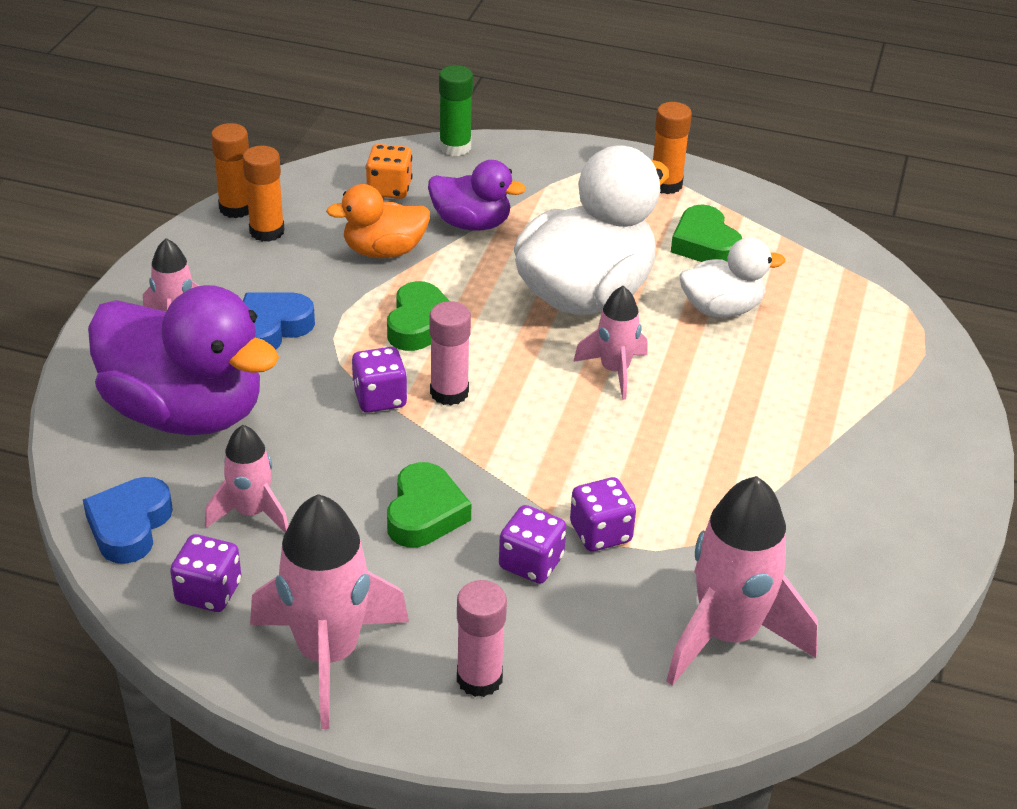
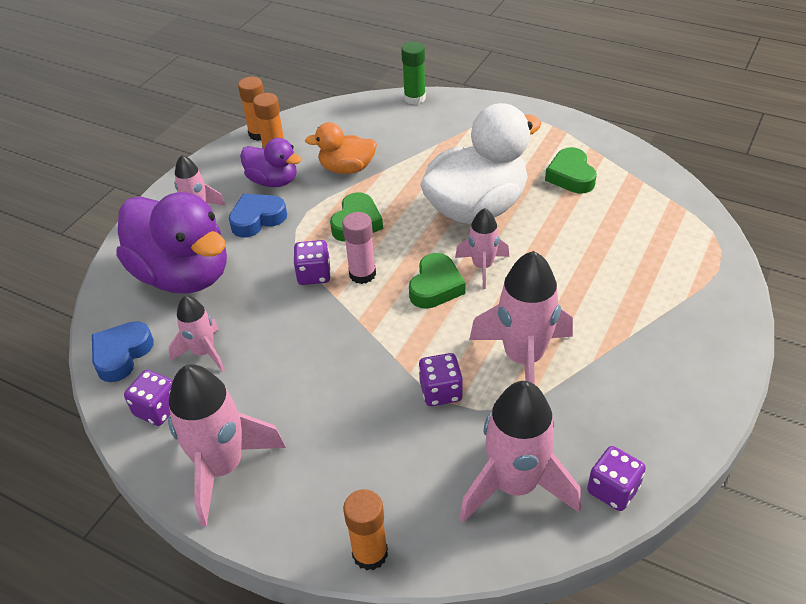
camera: 15 degrees right, 5 degrees up
orange dice [366,144,413,199] -> none
green heart [387,462,471,547] -> green heart moved to [409,253,465,309]
purple duck [428,160,526,231] -> purple duck moved to [240,138,301,187]
pink glue stick [457,580,507,697] -> none
purple dice [499,505,566,584] -> purple dice moved to [587,446,646,511]
orange glue stick [653,102,692,194] -> orange glue stick moved to [343,489,388,570]
white duck [680,237,785,317] -> none
none -> pink rocket [469,251,573,384]

